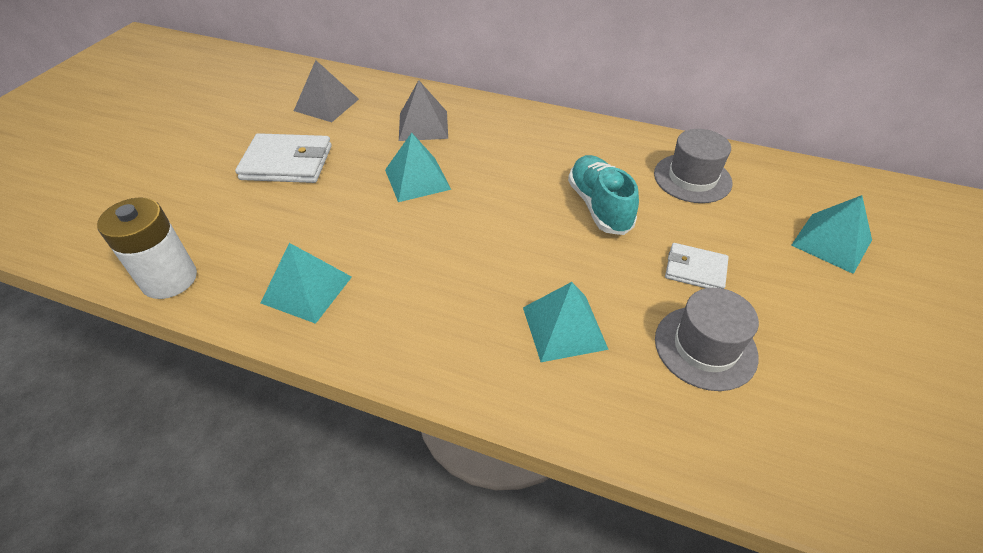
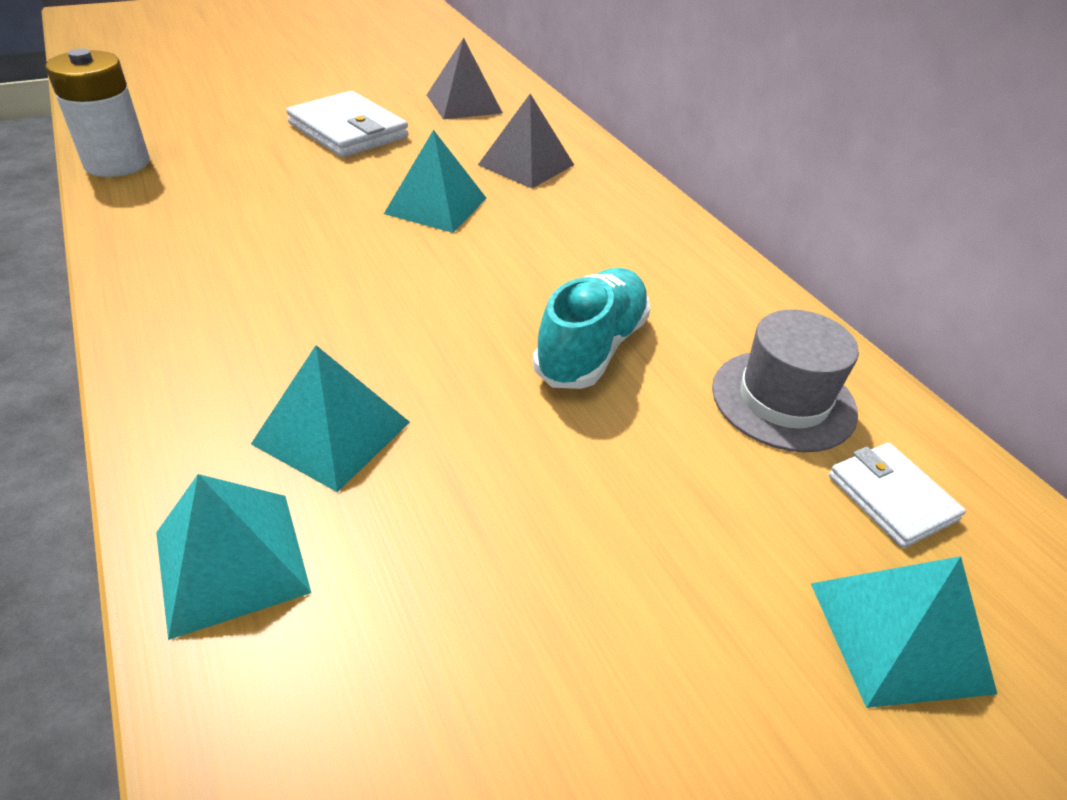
camera: 40 degrees right, 5 degrees down
turquoise pyramid [261,243,352,324] -> turquoise pyramid moved to [156,474,311,640]
grey hat [655,288,759,391] -> none
white wallet [665,243,729,289] -> white wallet moved to [829,443,966,548]

